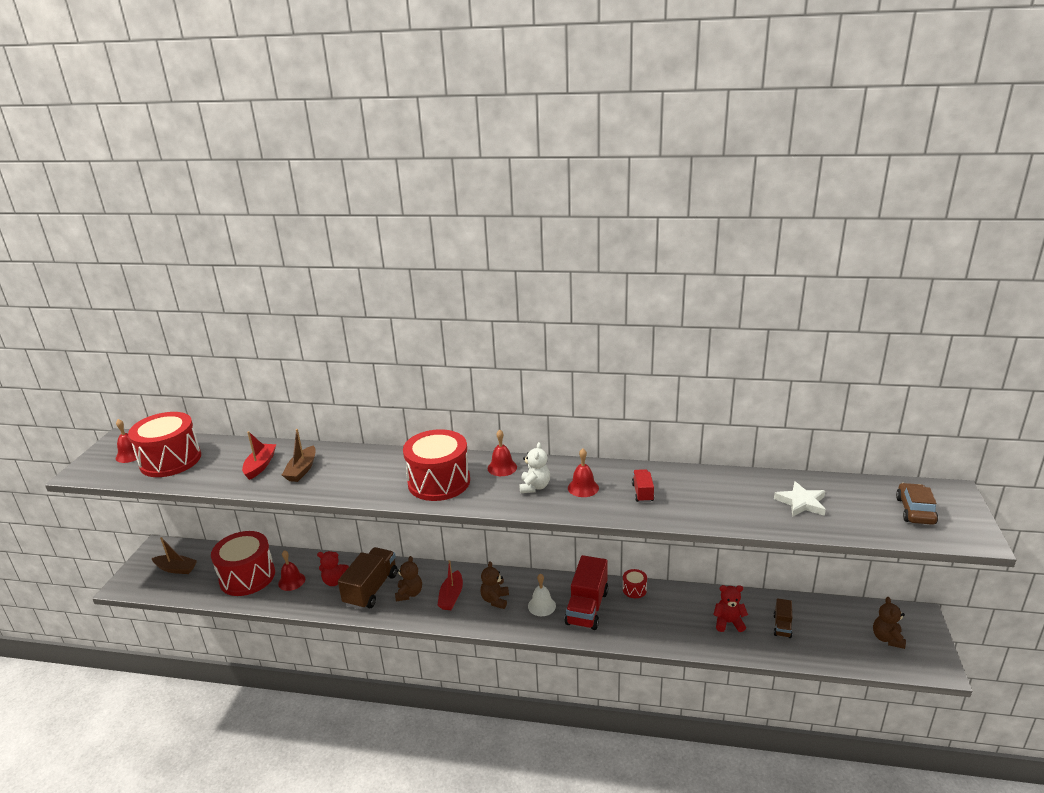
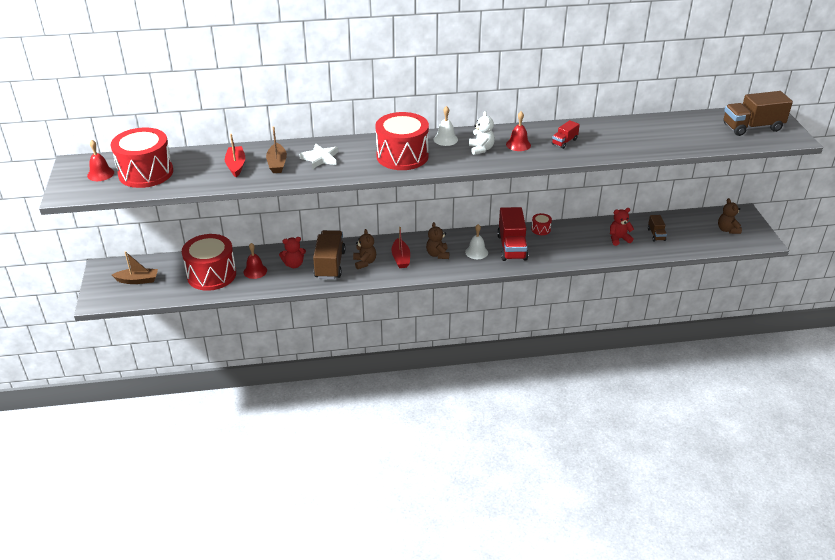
camera: 20 degrees left, 10 degrees up
red bell [488,429,517,476] -> white bell [433,106,458,146]
red truck [632,469,654,503] -> red truck turned 120 degrees counterclockwise [552,120,580,149]
white star [774,481,826,517] -> white star moved to [299,143,338,169]
brown car [896,483,938,525] -> brown truck [723,91,793,136]

